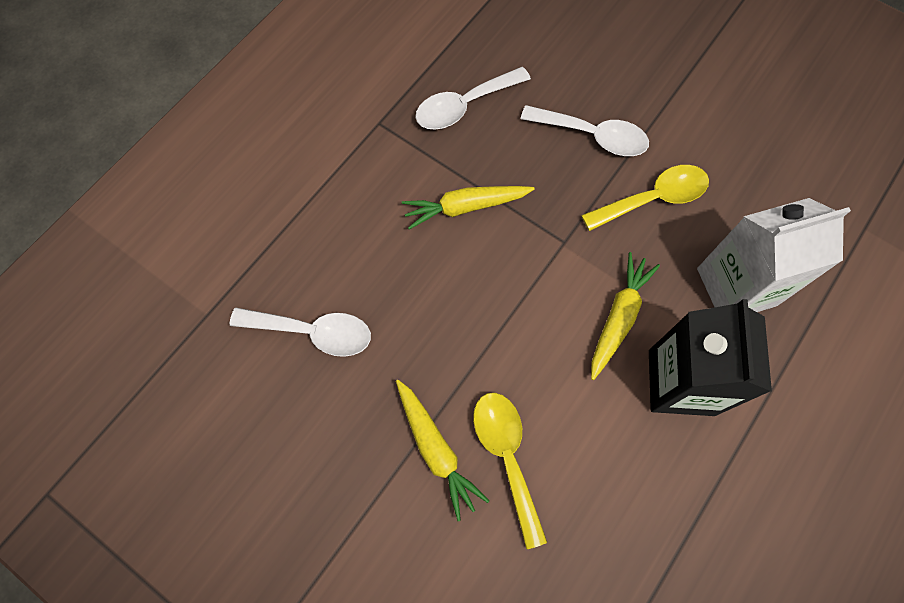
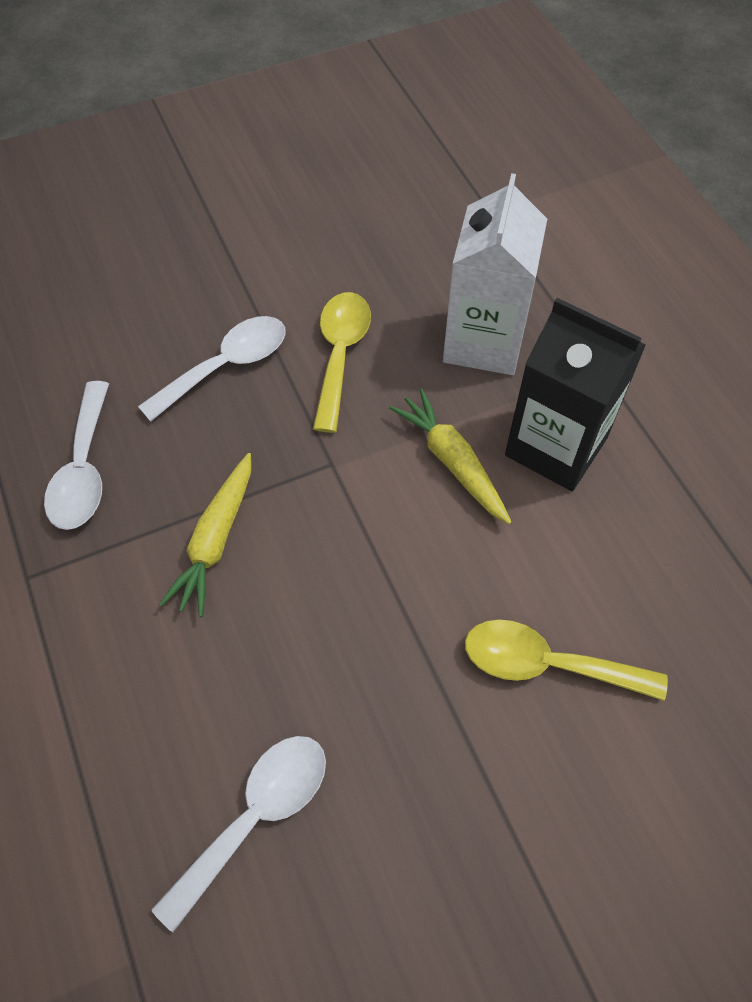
camera: 60 degrees left, 10 degrees down
yellow carrot [396,380,490,521] -> none

